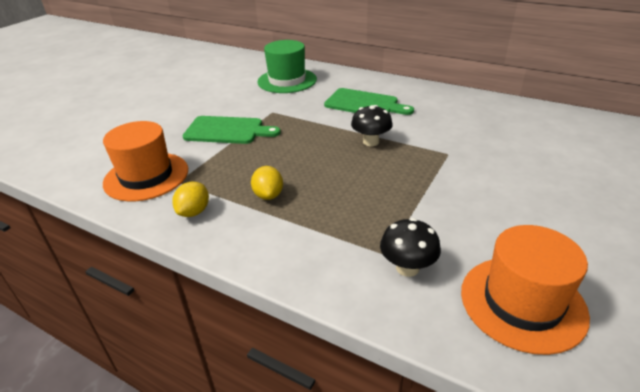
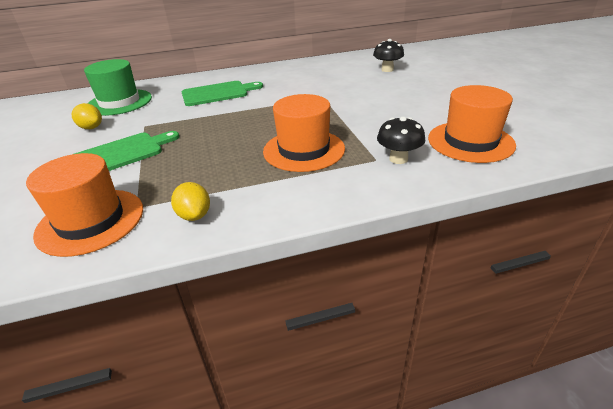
camera: 45 degrees left, 0 degrees up
yellow lemon [251,166,283,200] -> yellow lemon moved to [71,103,102,129]
black mushroom [351,105,393,146] -> black mushroom moved to [373,39,404,72]
none -> orange hat [263,94,345,172]

